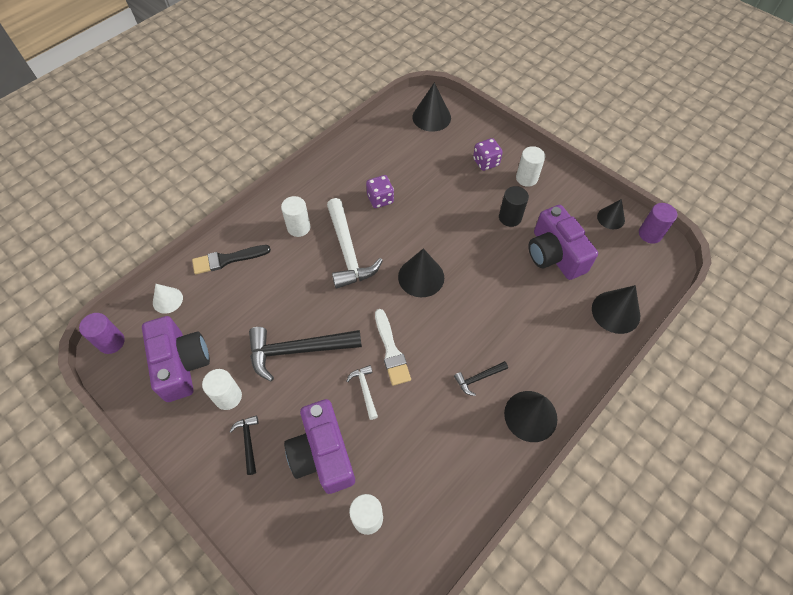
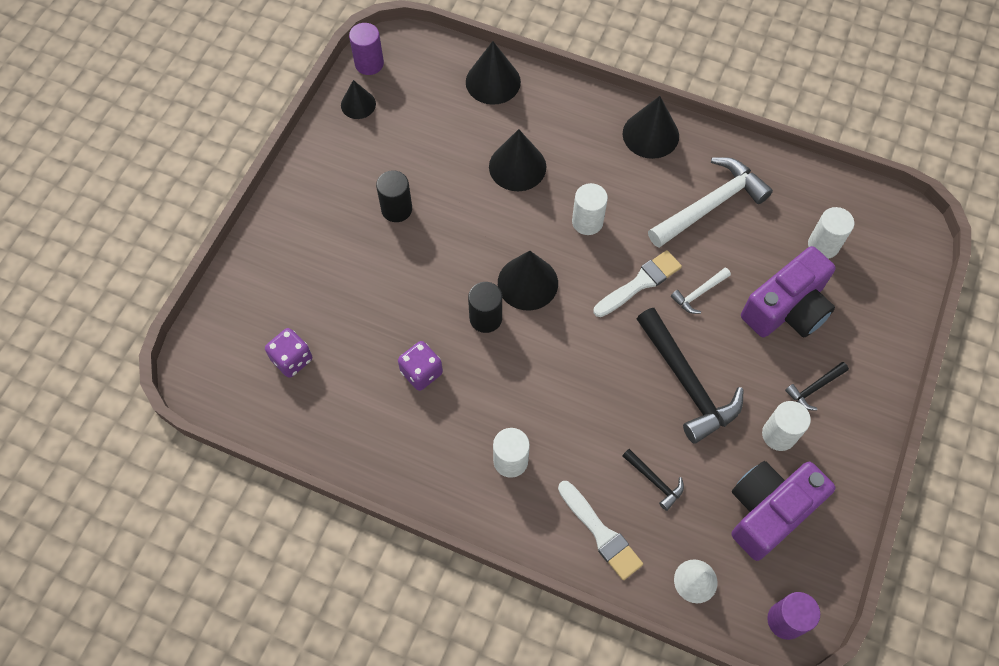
camera: 110 degrees left, 5 degrees up
black brush [192,245,271,274] -> white brush [558,481,643,580]
white hammer [327,198,383,289] -> white hammer moved to [648,157,773,248]
black cone [413,83,451,132] -> black cone moved to [489,129,546,191]
black hammer [454,361,508,396] -> black hammer moved to [623,449,684,511]
purple dice [473,138,503,171] -> purple dice moved to [265,328,312,378]
white cylinder [516,146,545,187] -> white cylinder moved to [572,183,608,235]
purple camera [528,205,598,280] -> none
none -> black cylinder [468,282,502,333]

